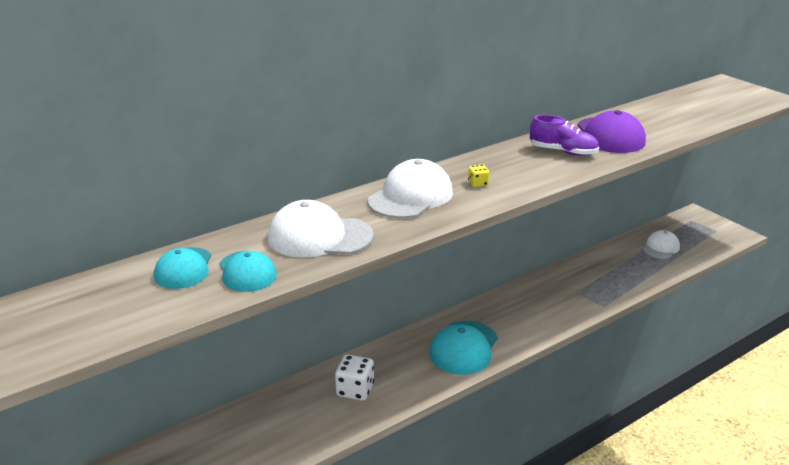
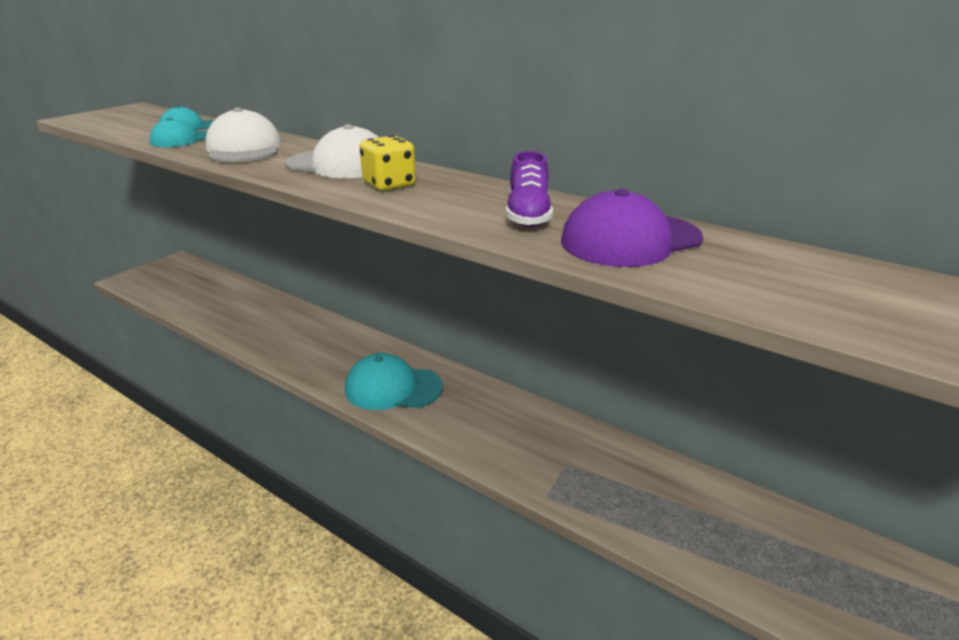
camera: 70 degrees right, 0 degrees up
white dice [335,354,374,401] -> none
yellow dice [468,164,489,187] -> yellow dice [359,135,416,191], size x1.95
white cap [643,230,680,259] -> none

